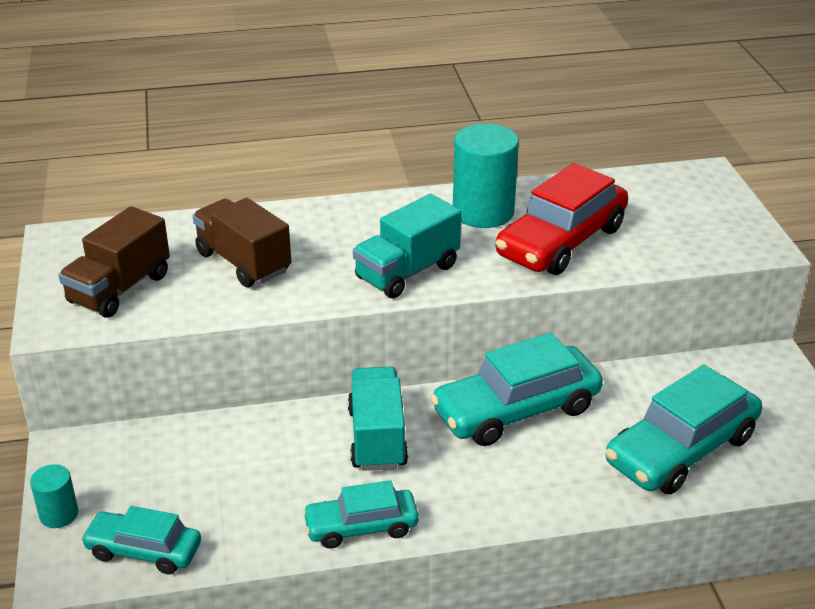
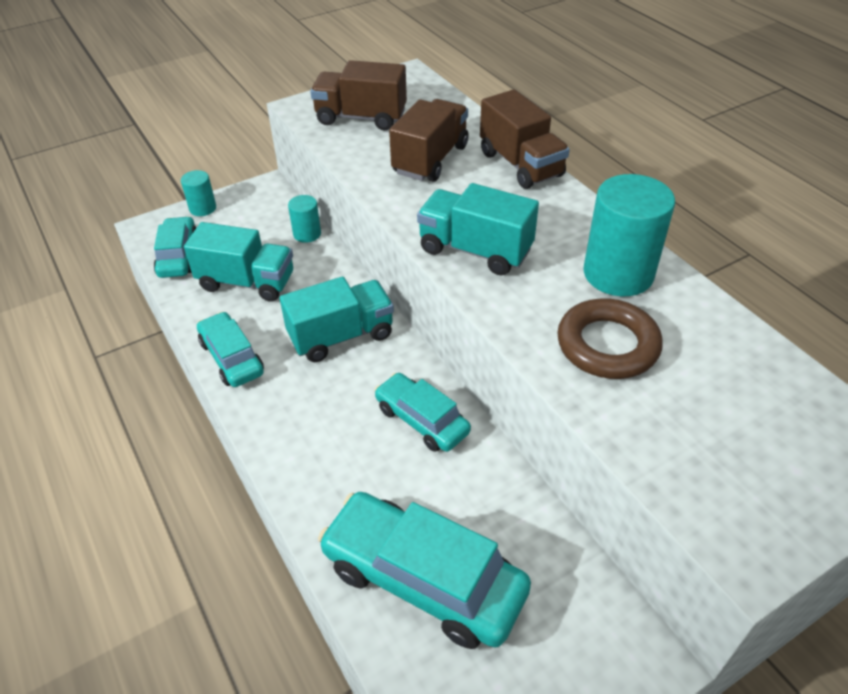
camera: 70 degrees right, 10 degrees up
turquoise car [430,333,603,446] -> turquoise car [374,373,471,452], size x0.59
red car [496,163,628,275] -> brown ring [557,298,663,379]
none -> turquoise truck [184,222,293,302]
none -> turquoise cylinder [288,195,321,243]
none -> brown truck [480,89,570,189]

